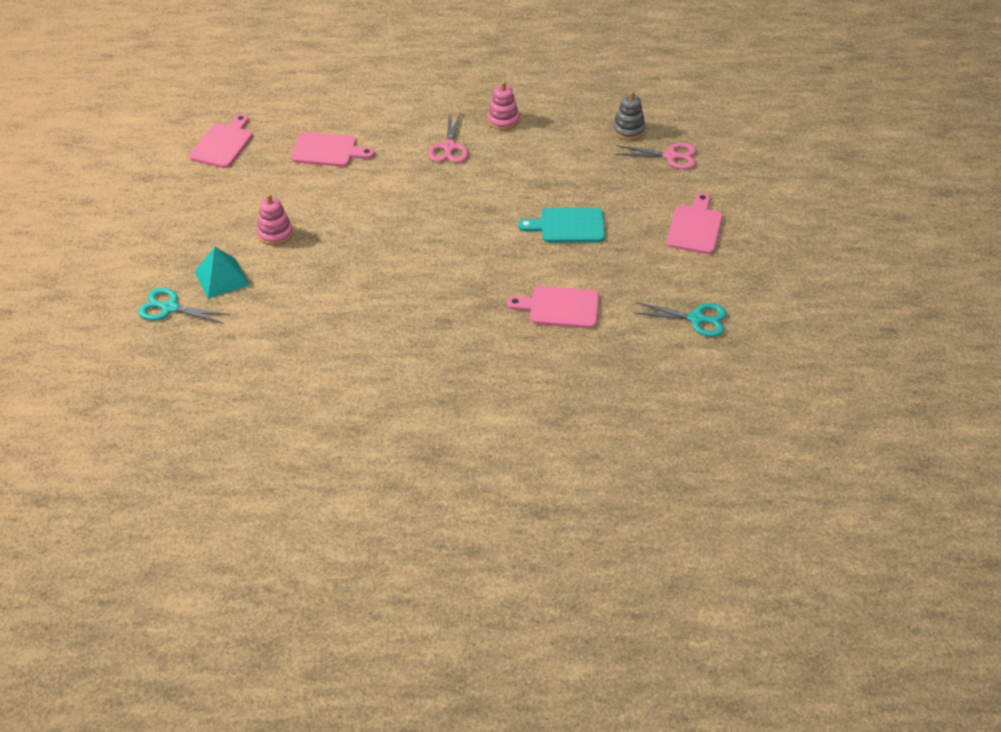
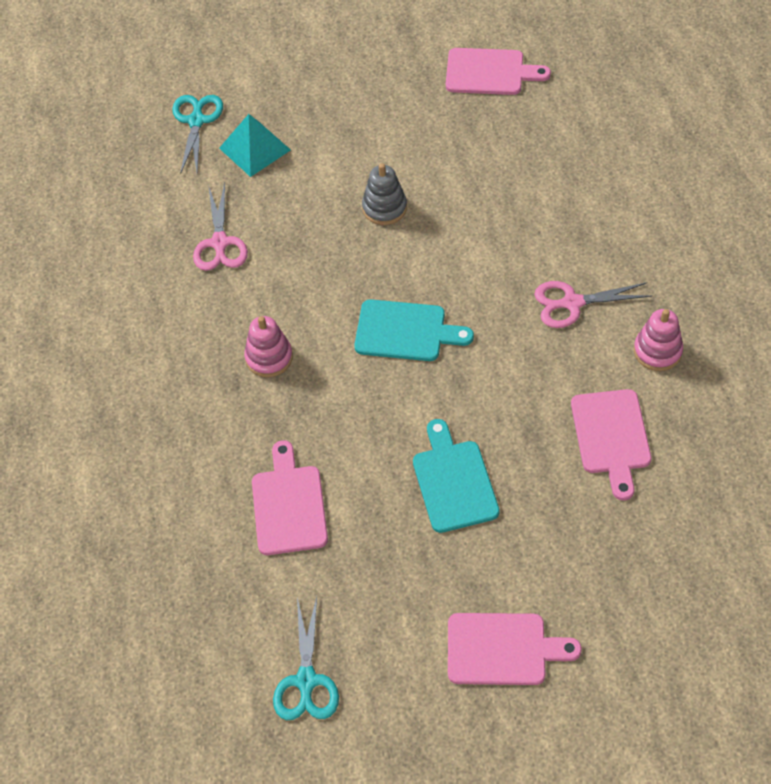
camera: 80 degrees right, 10 degrees up
pink stacking toy [257,194,293,246] -> pink stacking toy moved to [244,316,293,377]
pink cutting board [291,132,375,167] -> pink cutting board moved to [571,389,651,500]
grey stacking toy [613,91,645,140] -> grey stacking toy moved to [362,163,407,225]
pink scissors [615,143,696,169] -> pink scissors moved to [193,183,248,271]
none -> turquoise cutting board [354,299,474,361]

